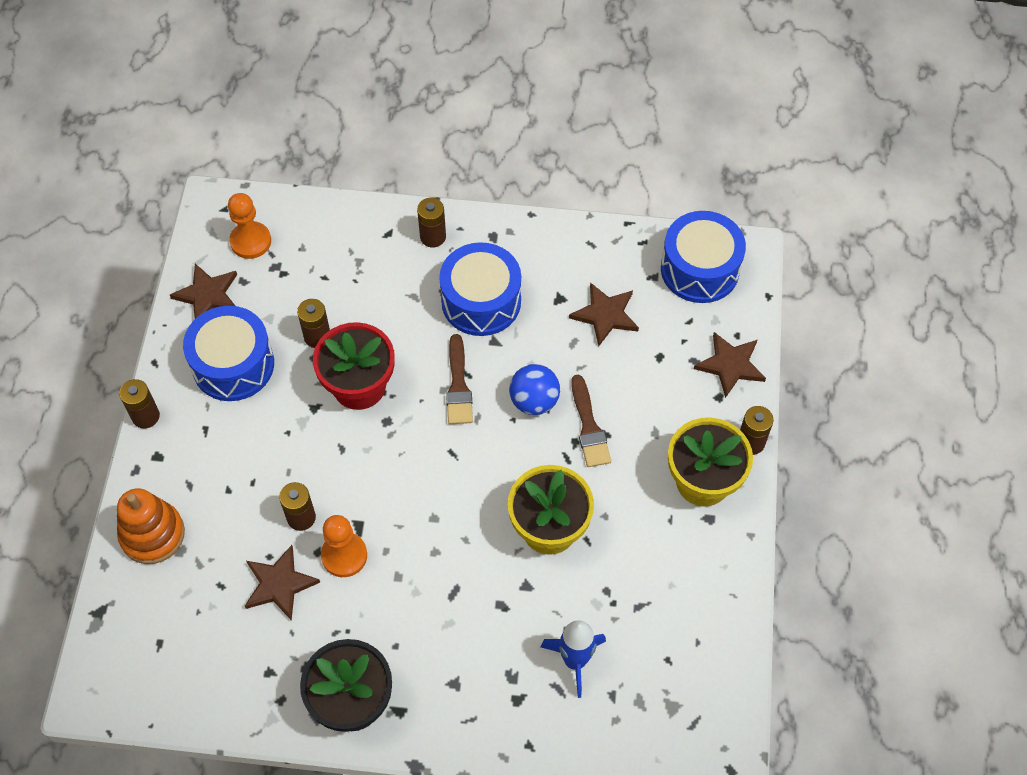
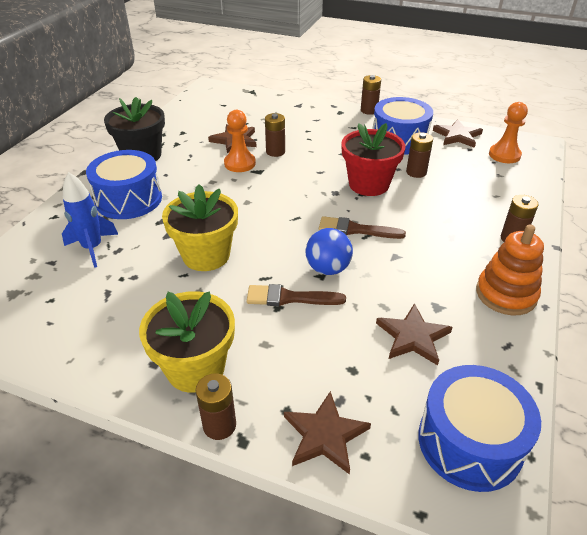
camera: 105 degrees right, 20 degrees down
orange stacking toy [117,488,185,564] -> orange stacking toy moved to [476,224,544,315]
blue drum [439,242,521,336] -> blue drum moved to [86,150,162,219]

